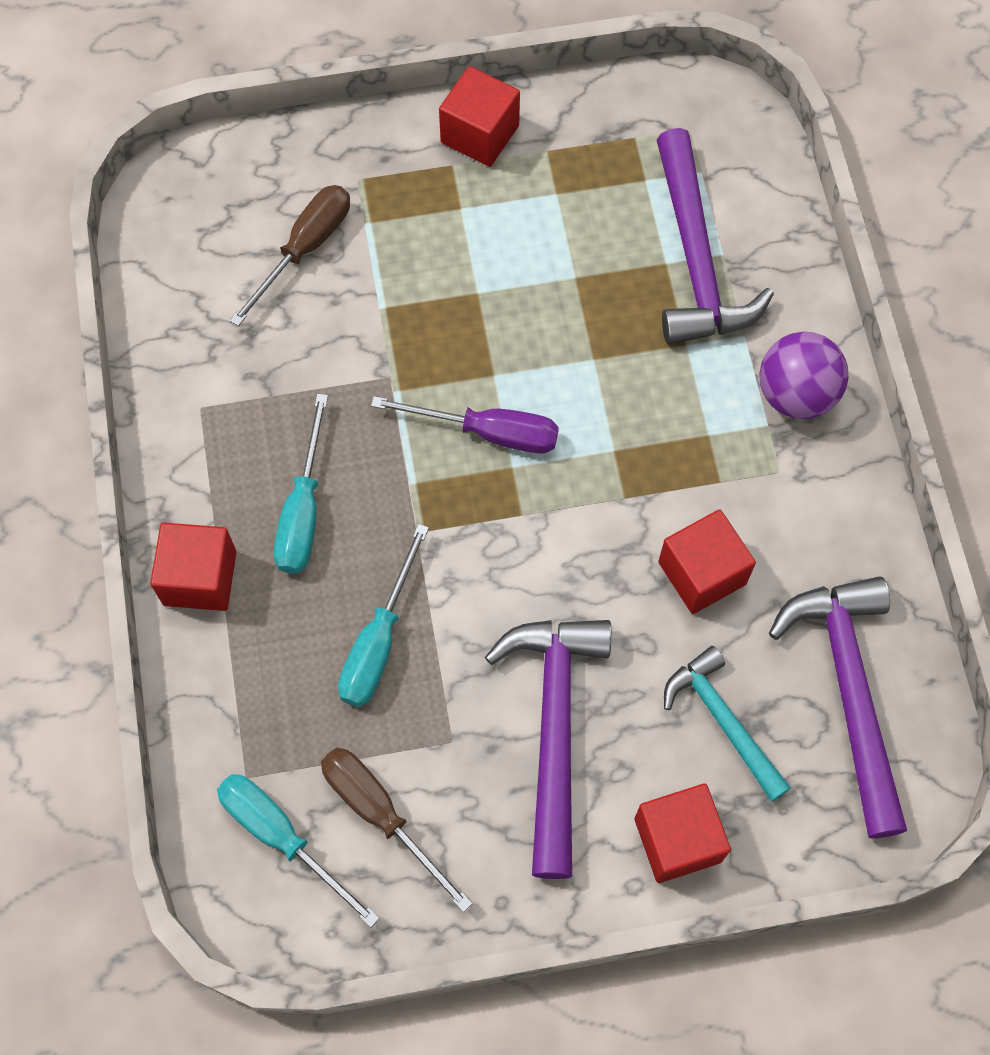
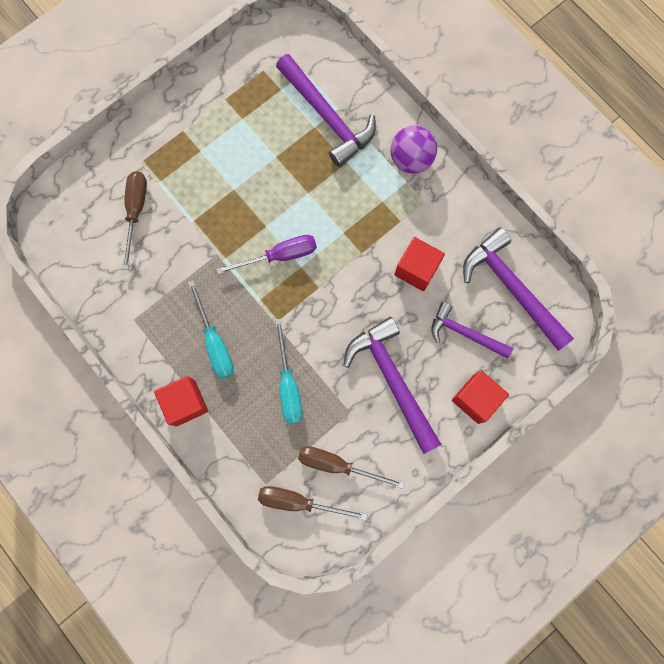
camera: 30 degrees left, 10 degrees up
turquoise screwdriver [217,774,380,928] -> brown screwdriver [258,486,368,520]
red cube [439,66,520,167] -> none
turquoise hammer [664,646,791,802] -> purple hammer [431,302,513,359]

